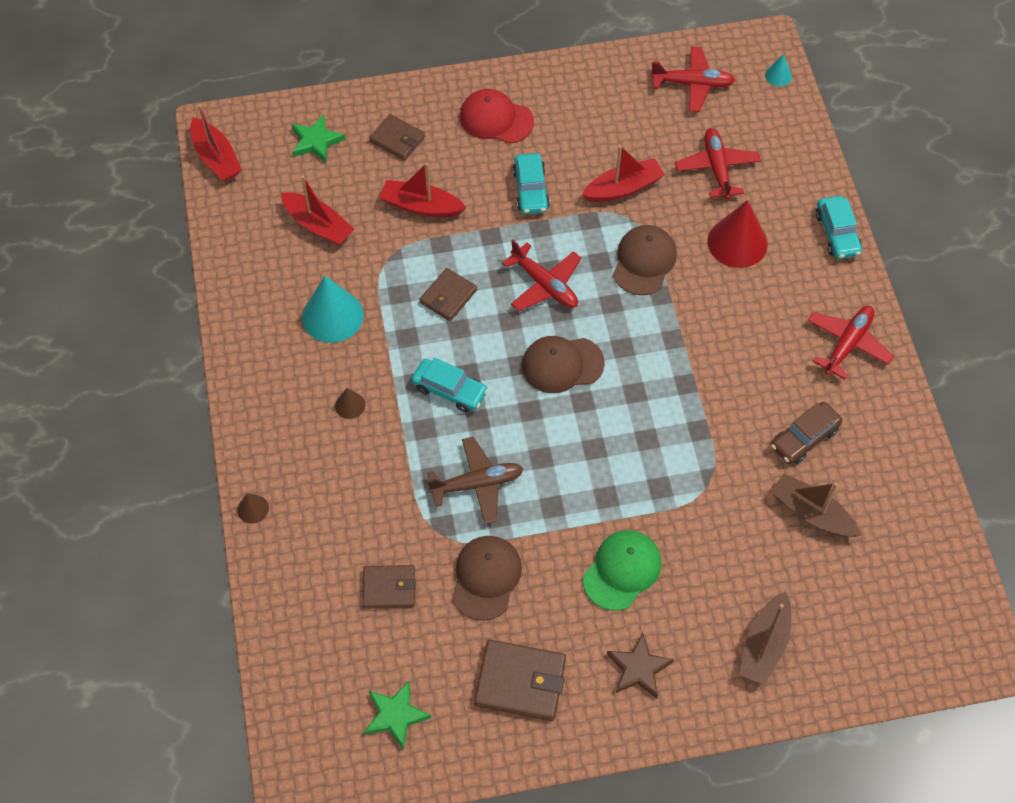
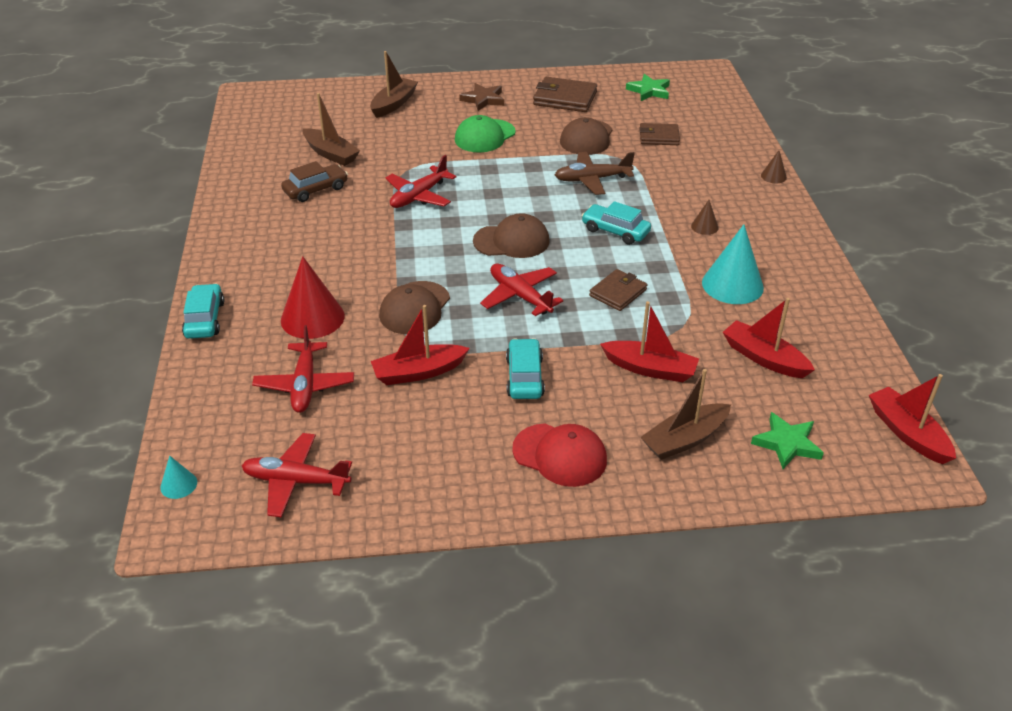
camera: 175 degrees left, 20 degrees down
brown wallet [369,114,425,160] -> brown boat [640,369,731,460]
red plane [808,306,894,379] -> red plane moved to [386,155,456,208]

